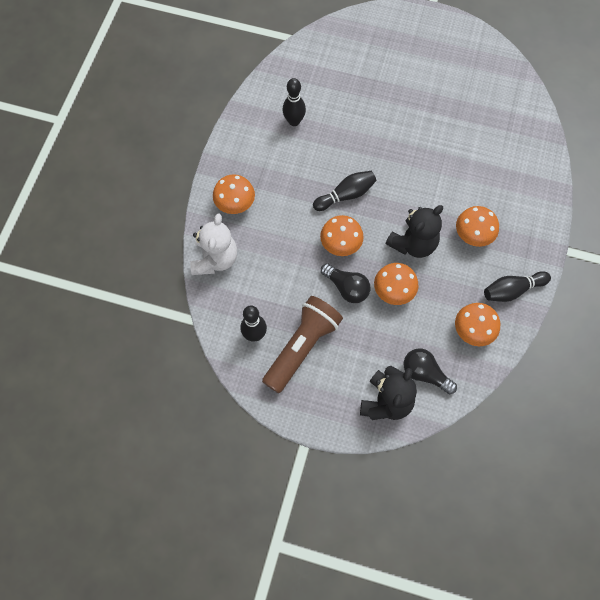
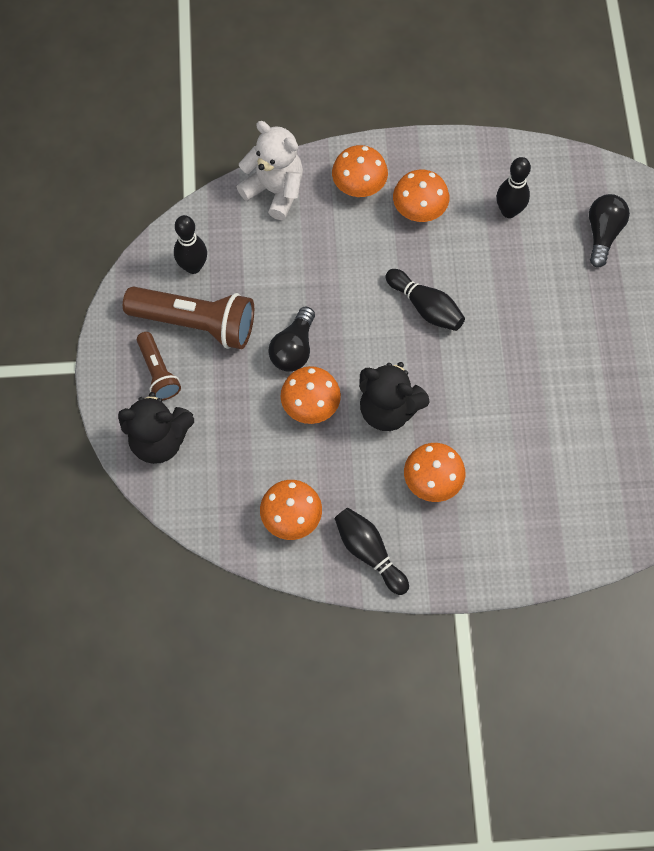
camera: 70 degrees right, 0 degrees up
white teddy bear [190,214,237,275] -> white teddy bear turned 135 degrees counterclockwise [237,121,303,220]
orange mushroom [320,215,364,256] -> orange mushroom moved to [393,169,449,222]
black light bulb [404,348,457,394] -> black light bulb moved to [589,194,630,268]
none -> brown flashlight [137,332,181,400]

